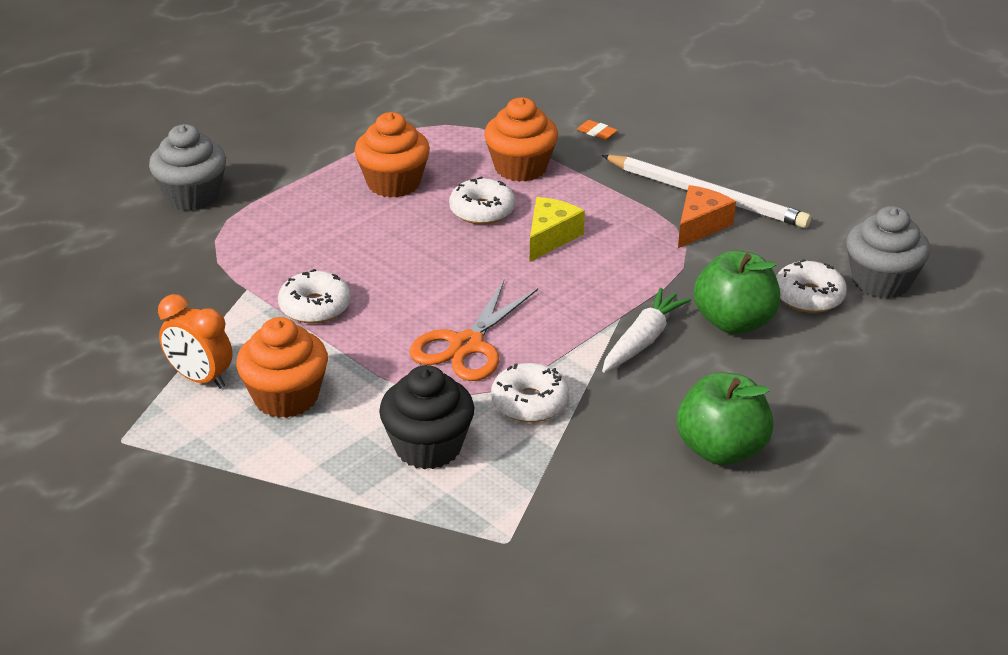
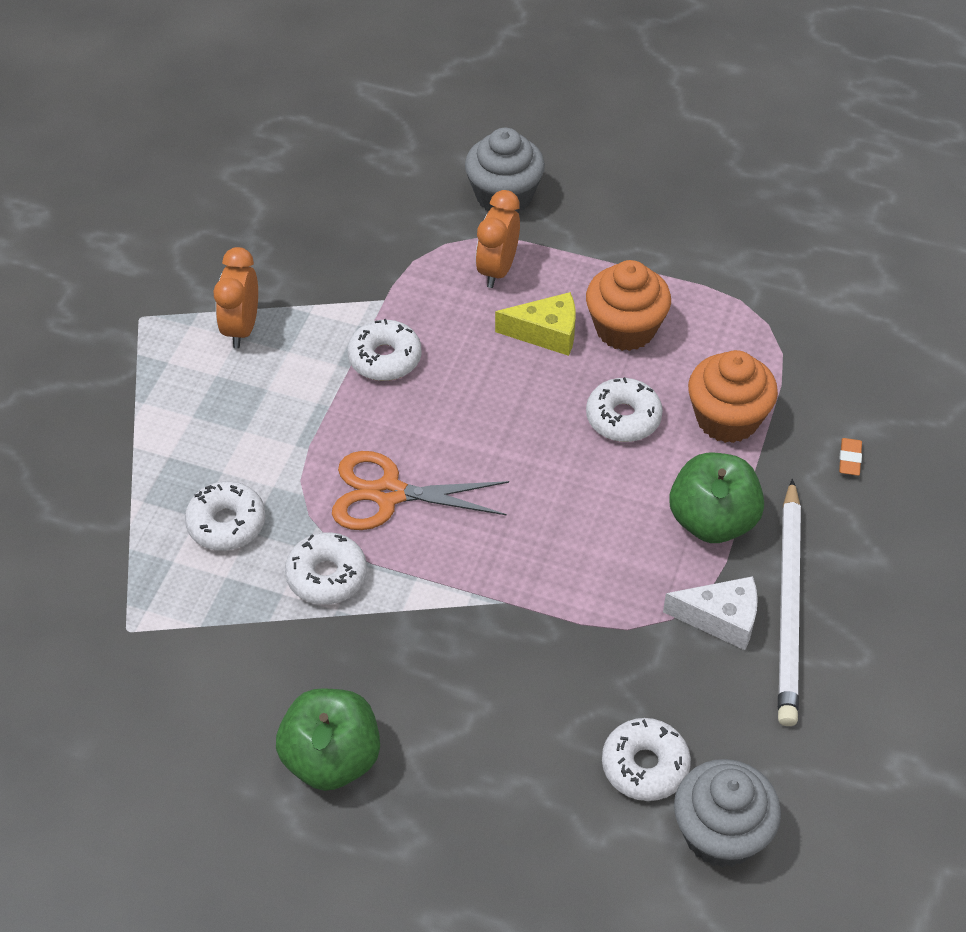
camera: 65 degrees right, 15 degrees up
orange cupcake [236,317,328,418] -> none
black cupcake [379,365,474,469] -> white donut [185,481,266,551]
yellow cheese [530,197,585,262] -> yellow cheese moved to [495,292,576,356]
white carrot [602,288,691,373] -> none
orange cheese [678,185,736,248] -> white cheese [663,576,758,650]
green apple [694,250,780,334] -> green apple moved to [669,453,764,543]
none -> orange clock [476,190,520,288]

